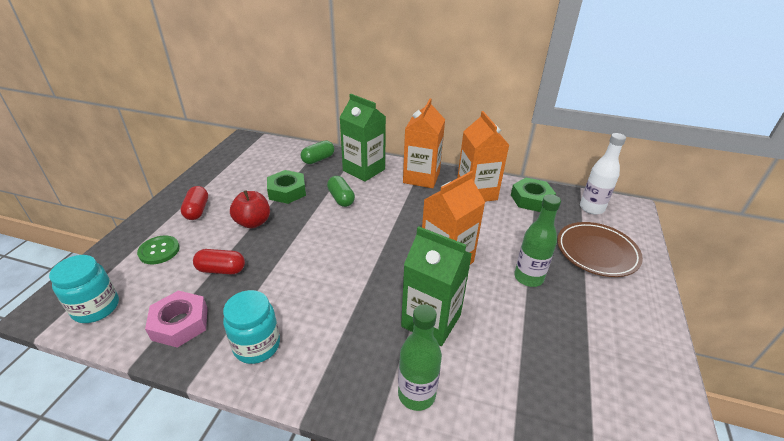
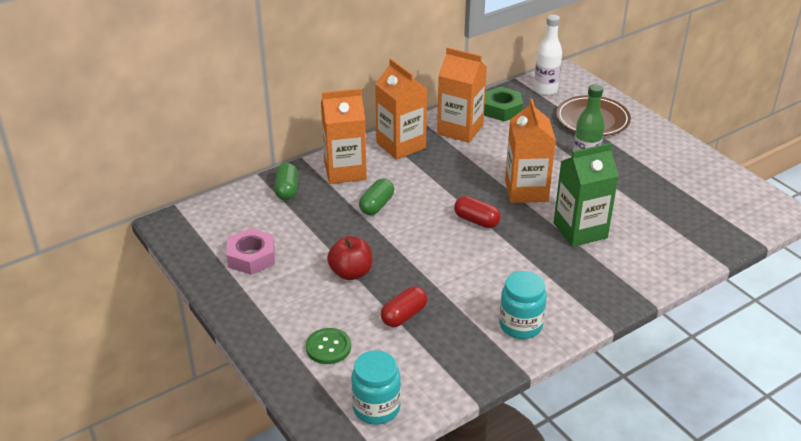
camera: 50 degrees left, 0 degrees up
pink nut [145,291,208,348] -> pink nut moved to [226,228,275,275]
red capsule [181,186,208,220] -> red capsule moved to [454,196,501,228]
green nut [267,170,306,204] -> none
green capsule [327,176,355,207] -> green capsule turned 75 degrees counterclockwise [359,178,394,215]
green carton [339,94,386,182] -> orange carton [321,89,367,184]
green bottle [398,304,442,411] -> none

